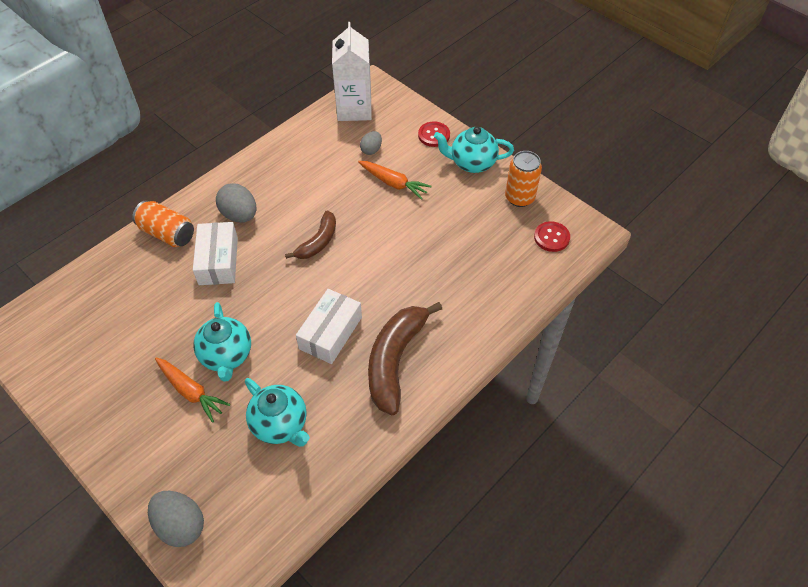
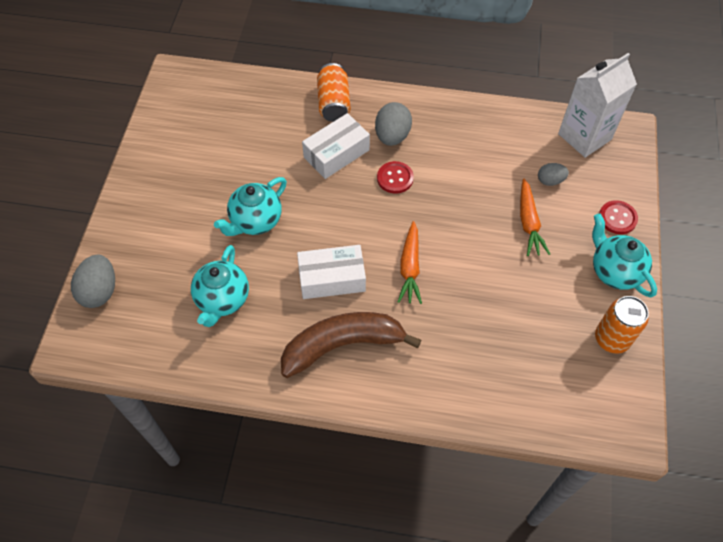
camera: 55 degrees right, 5 degrees up
orange carrot [155,358,230,423] -> orange carrot moved to [398,221,422,304]
brown banana [285,210,336,259] -> none
red button [534,221,570,252] -> red button moved to [377,161,414,194]

